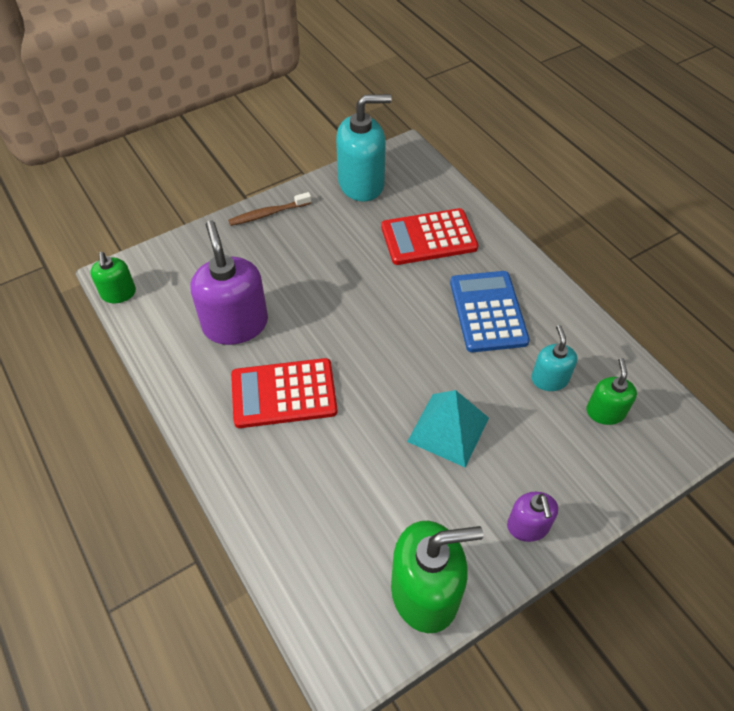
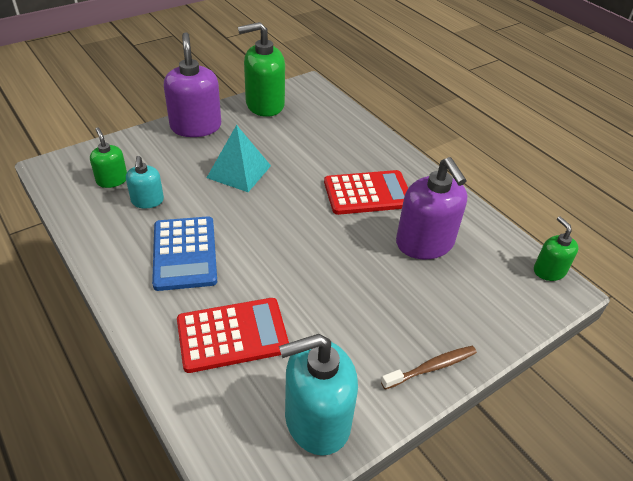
camera: 175 degrees right, 10 degrees down
purple soap dispenser [507,492,558,542] -> purple soap dispenser [164,32,221,137], size x1.83
green soap dispenser [586,358,637,425] -> green soap dispenser turned 150 degrees clockwise [90,128,127,188]

